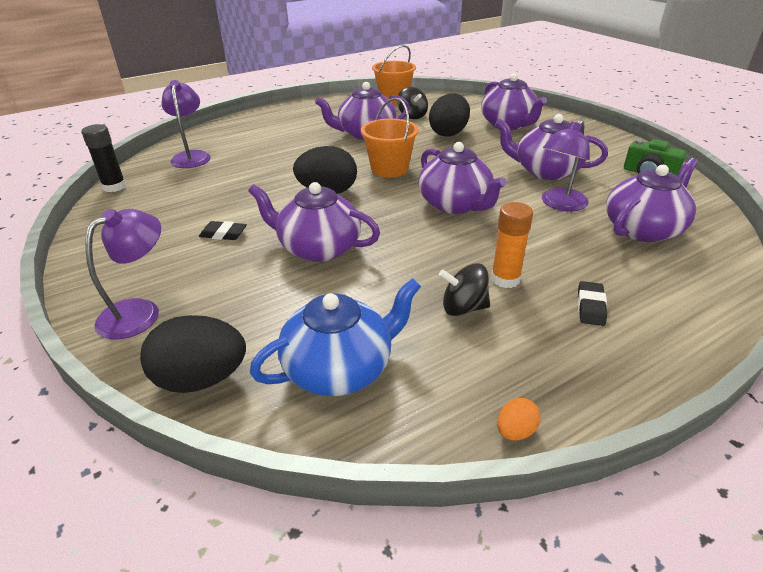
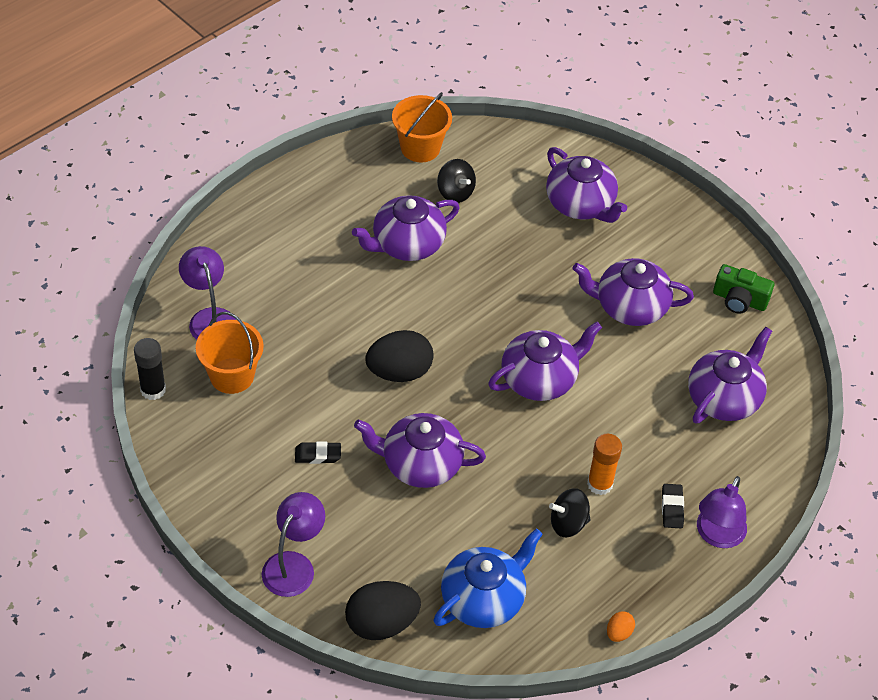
camera: 15 degrees left, 15 degrees up
orange bucket [361,97,419,177] -> orange bucket moved to [196,312,263,394]
purple teapot [418,142,507,214] -> purple teapot turned 75 degrees counterclockwise [488,322,602,401]
black egg [429,94,470,137] -> none
purple lamp [542,119,590,211] -> purple lamp moved to [697,476,747,548]

